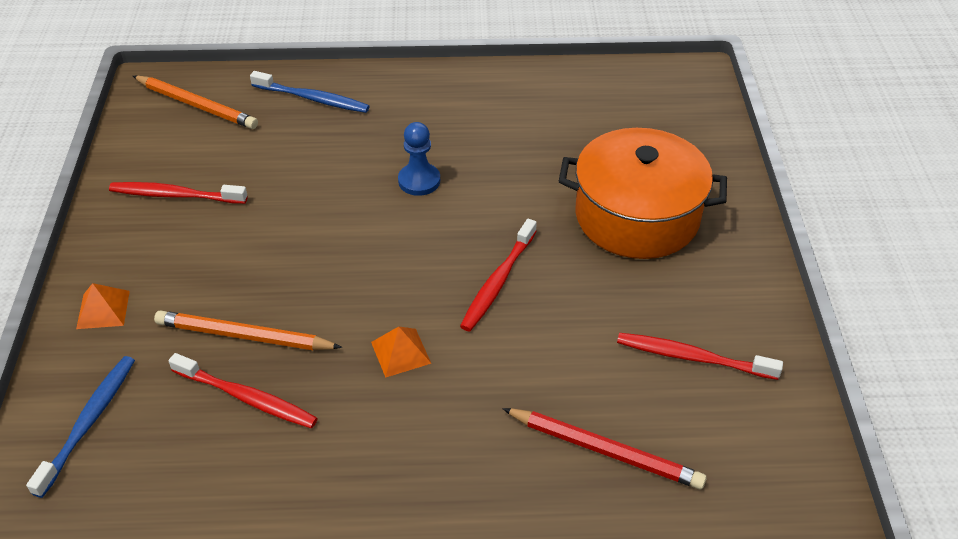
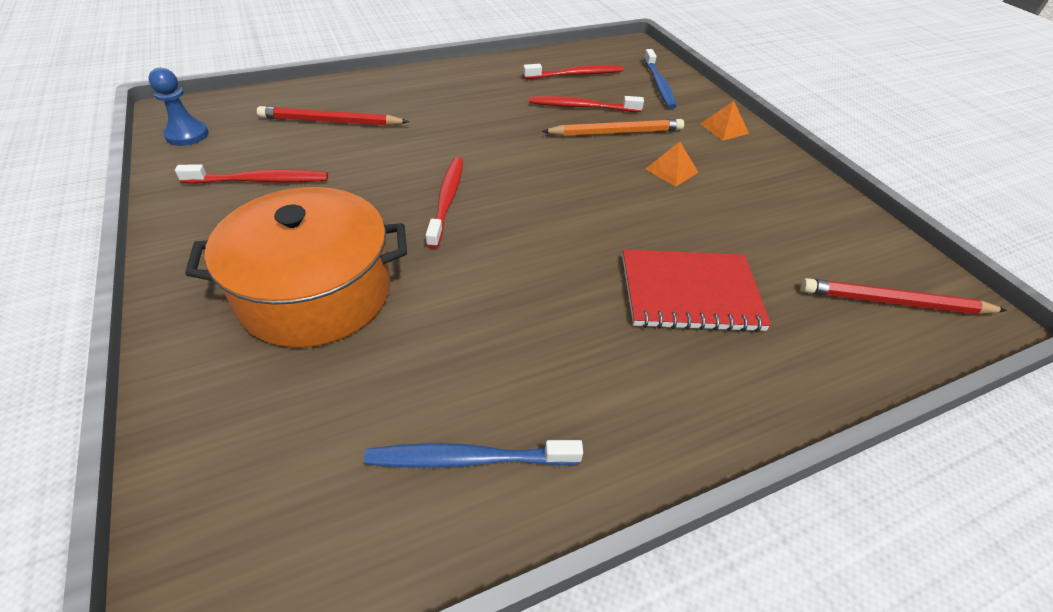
camera: 155 degrees right, 0 degrees up
red toothbrush [109,182,248,204] -> red toothbrush moved to [523,64,624,79]
orange pencil [133,76,258,129] -> red pencil [801,278,1007,314]
blue toothbrush [250,71,370,113] -> blue toothbrush moved to [364,440,583,468]
orange pyramid [371,326,431,378] -> orange pyramid moved to [646,142,698,187]
blue pawn [398,122,440,196] -> blue pawn moved to [148,68,209,146]
none -> red notebook [622,249,771,332]

